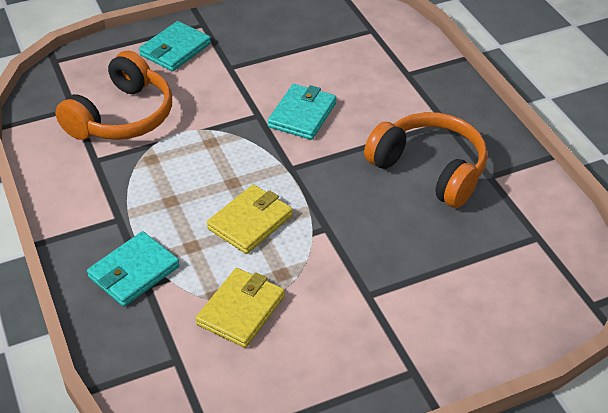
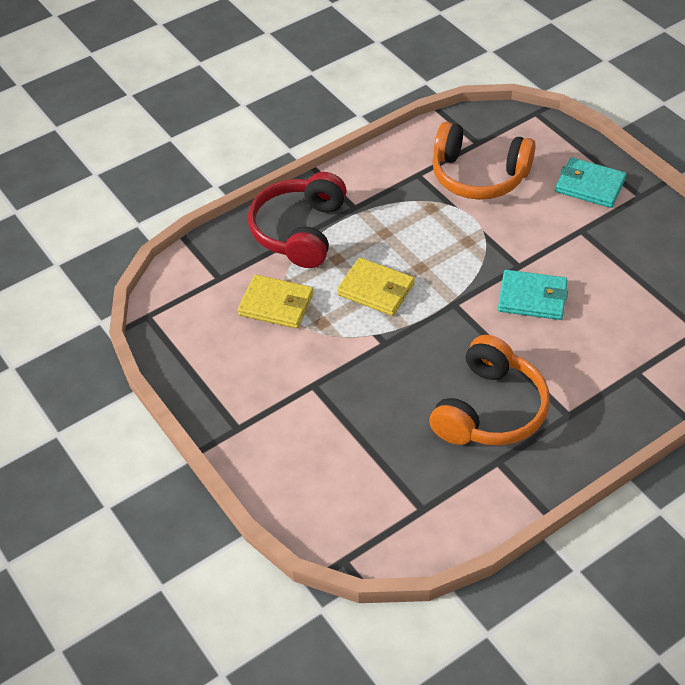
camera: 80 degrees right, 5 degrees up
turquoise wallet [87,231,180,307] -> red headphones [248,172,347,268]

